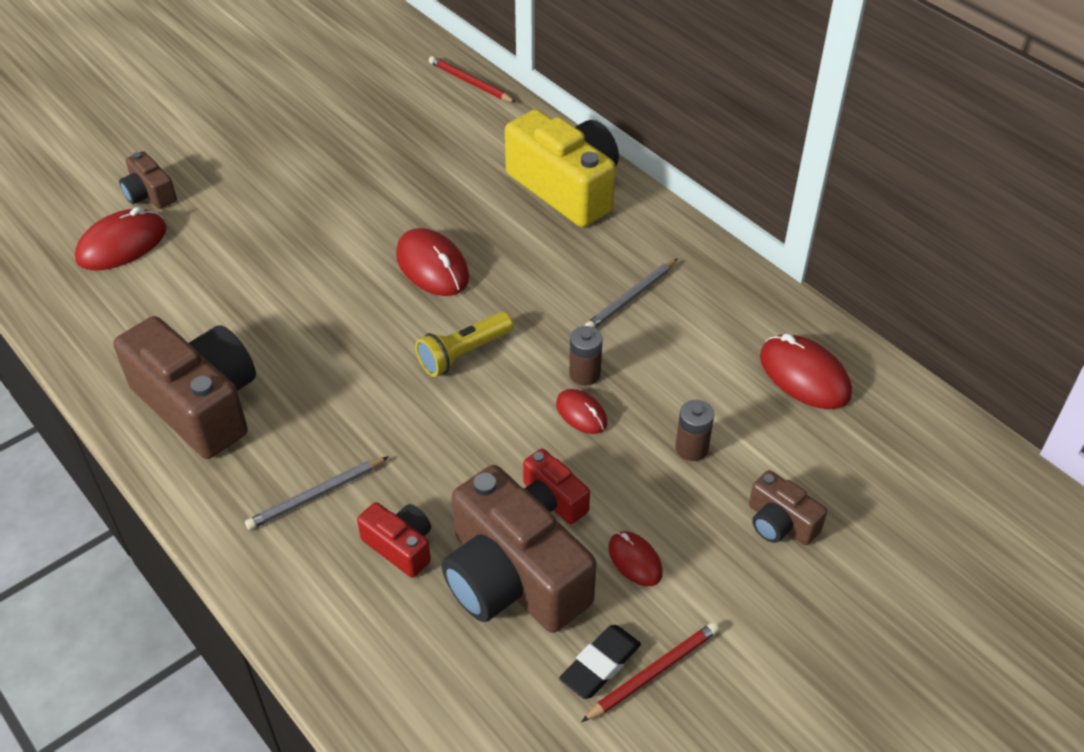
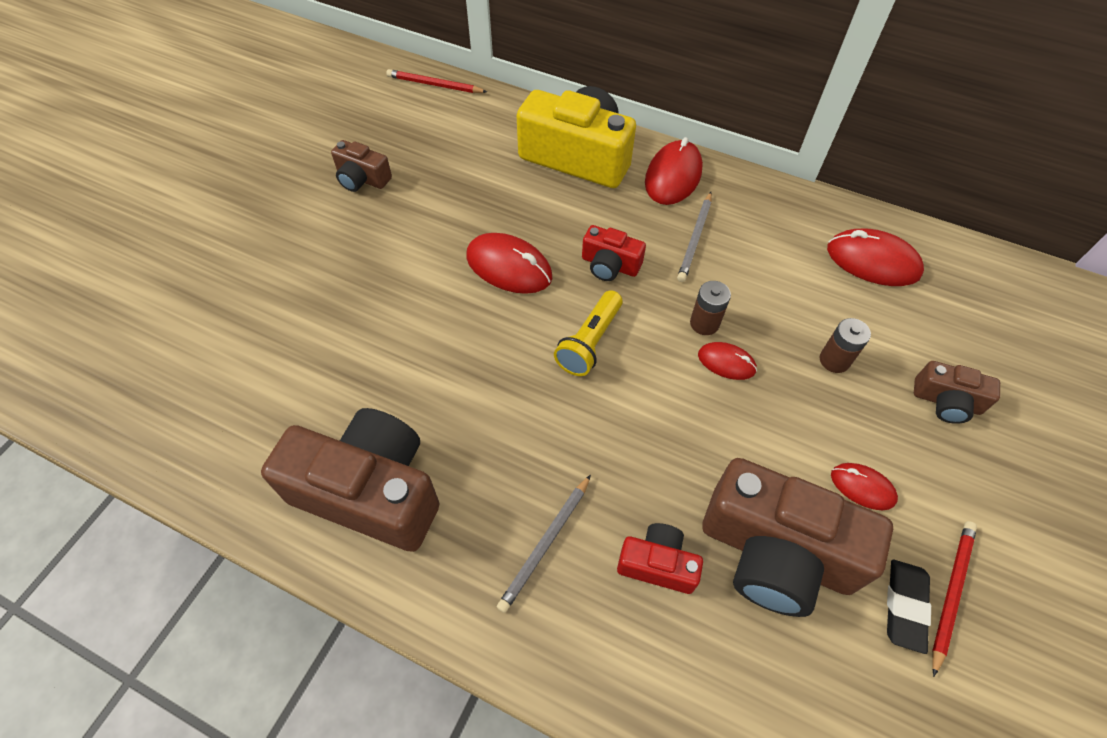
camera: 25 degrees left, 10 degrees up
red mouse [75,207,167,270] -> red mouse moved to [645,137,703,205]
brown camera [119,151,177,209] -> brown camera moved to [331,140,392,192]
red camera [523,449,590,524] -> red camera moved to [582,225,646,281]

